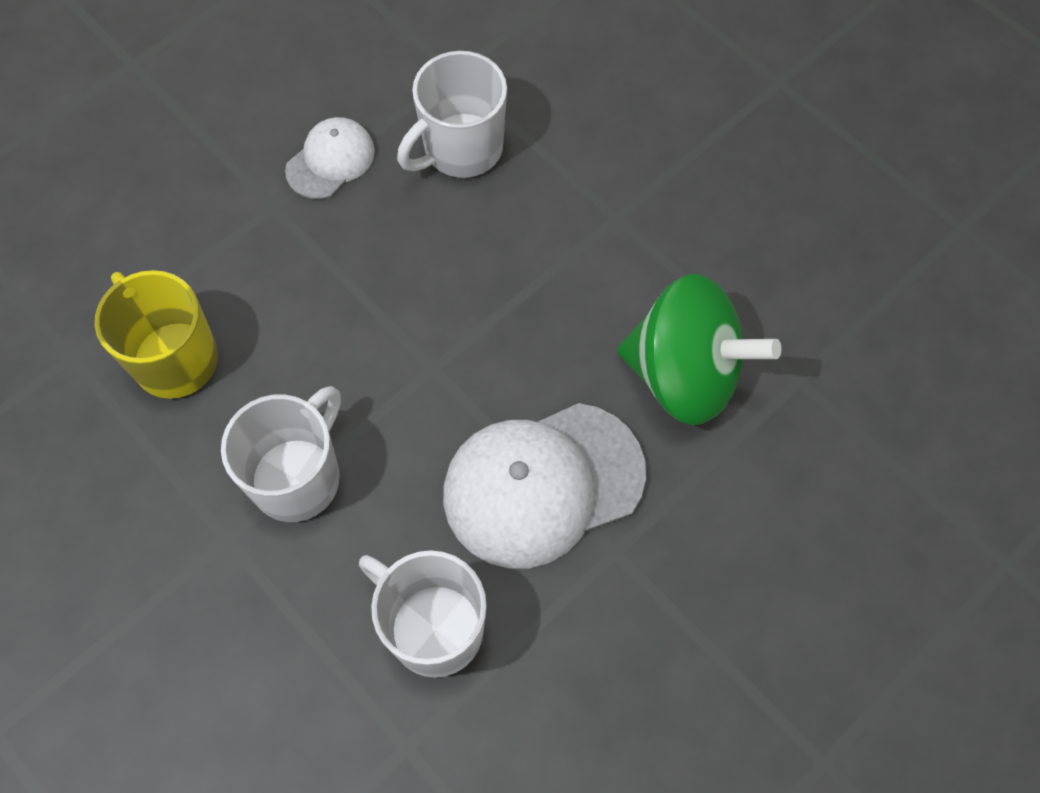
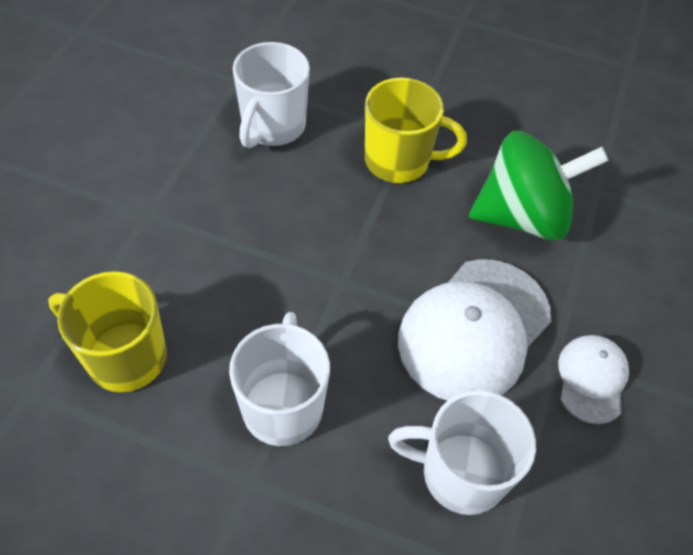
camera: 30 degrees left, 10 degrees down
white cap [285,117,375,199] -> white cap moved to [558,335,629,425]
none -> yellow mug [365,77,467,183]

